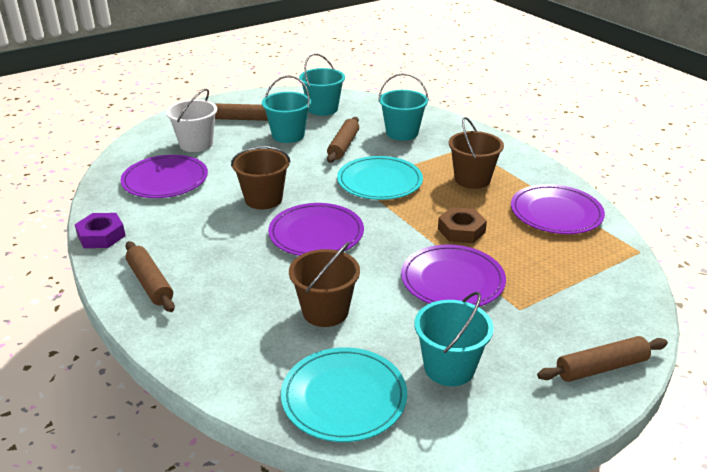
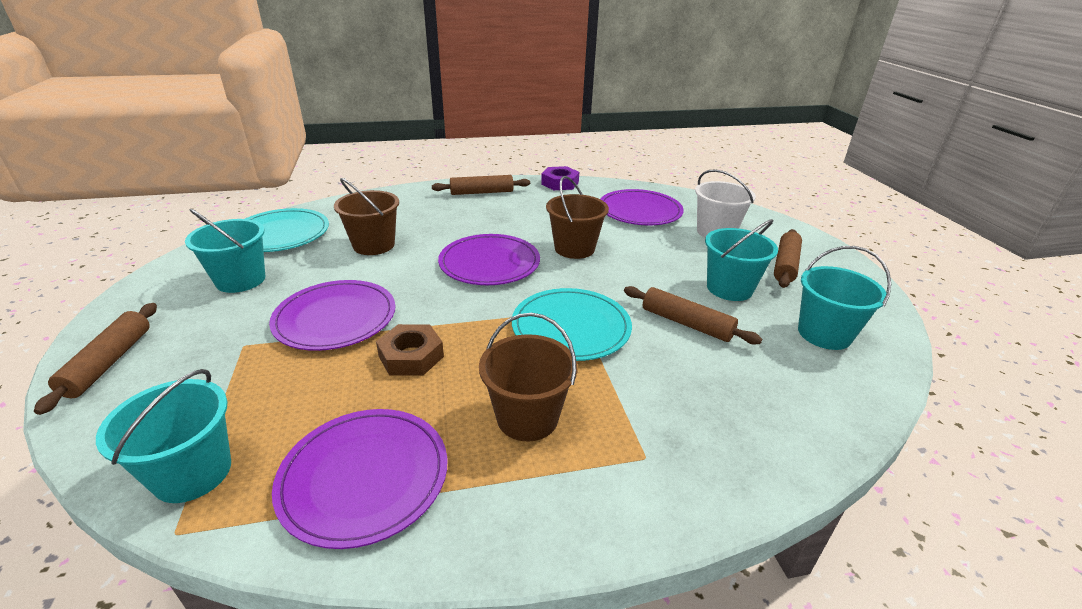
camera: 110 degrees right, 0 degrees up
turquoise bucket [378,73,429,141] -> turquoise bucket moved to [96,369,231,503]

